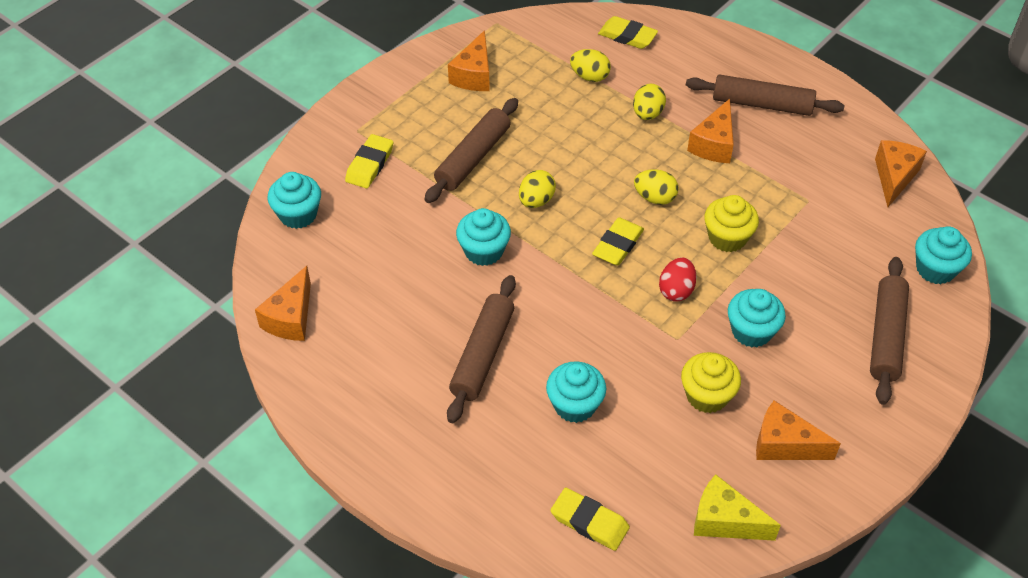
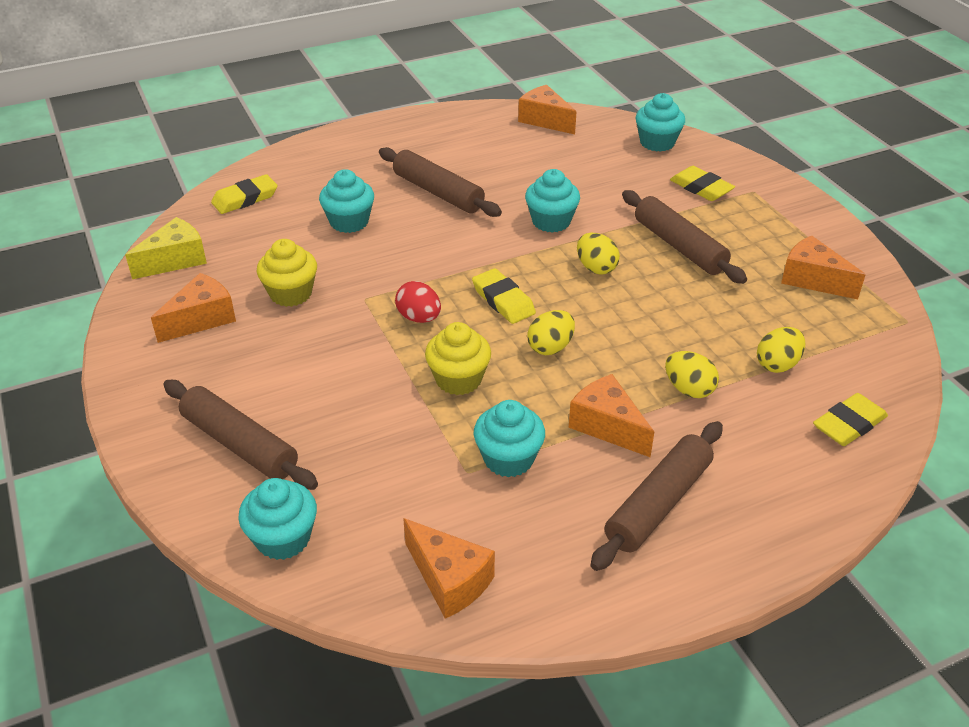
camera: 115 degrees right, 10 degrees down
turquoise cupcake [728,289,786,347] -> turquoise cupcake moved to [474,400,545,477]

